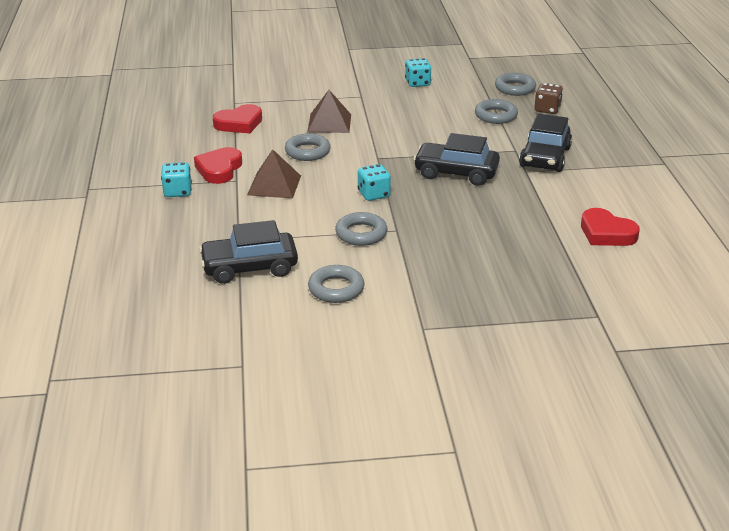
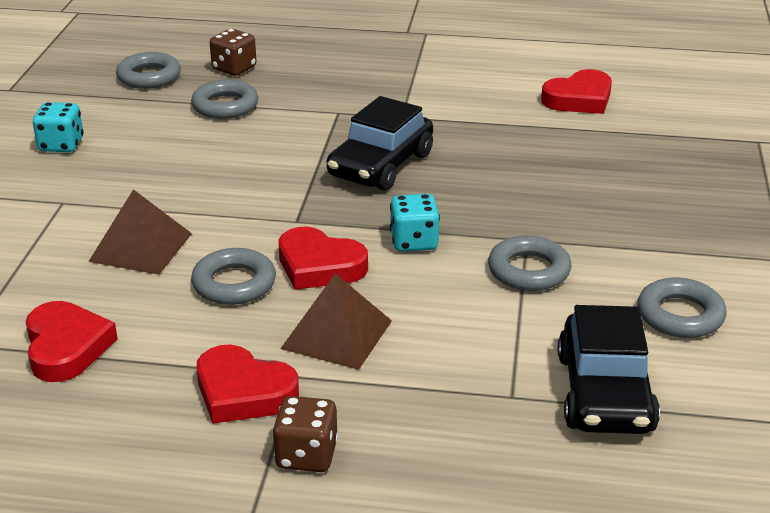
camera: 75 degrees left, 0 degrees up
turquoise dice [161,162,192,197] -> brown dice [272,396,338,472]
black car [519,114,572,172] -> none
none -> red heart [278,227,368,290]

